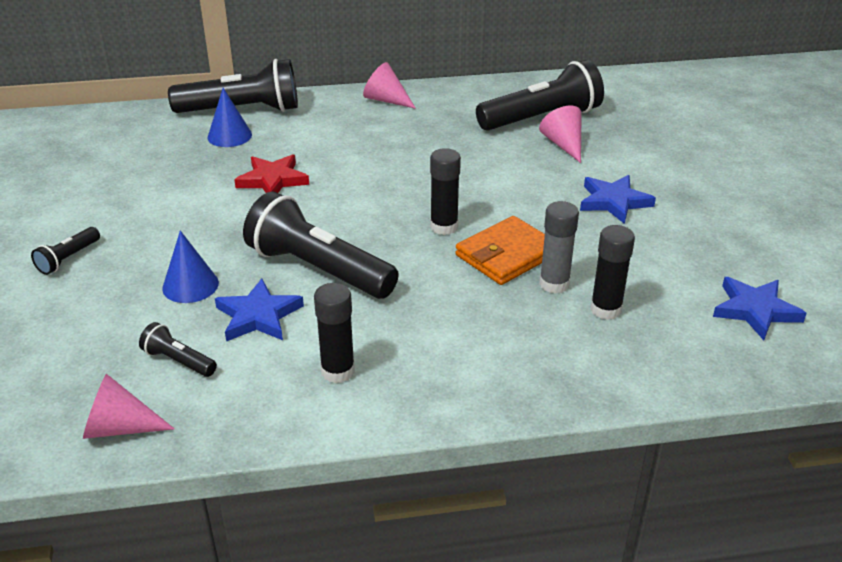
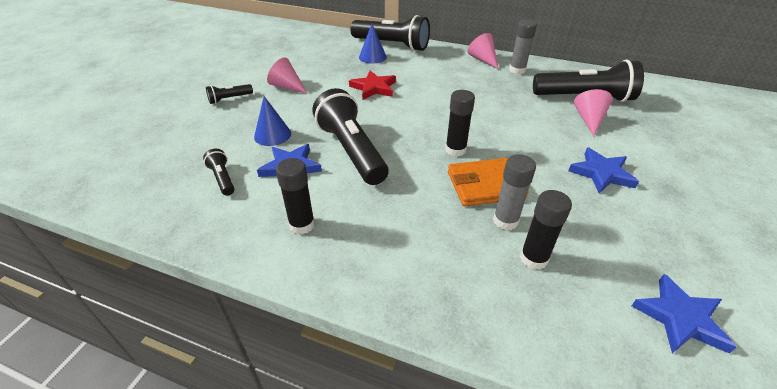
camera: 30 degrees right, 5 degrees up
pink cone [83,374,175,439] -> pink cone moved to [267,58,308,94]
none -> grey glue stick [509,20,537,74]

